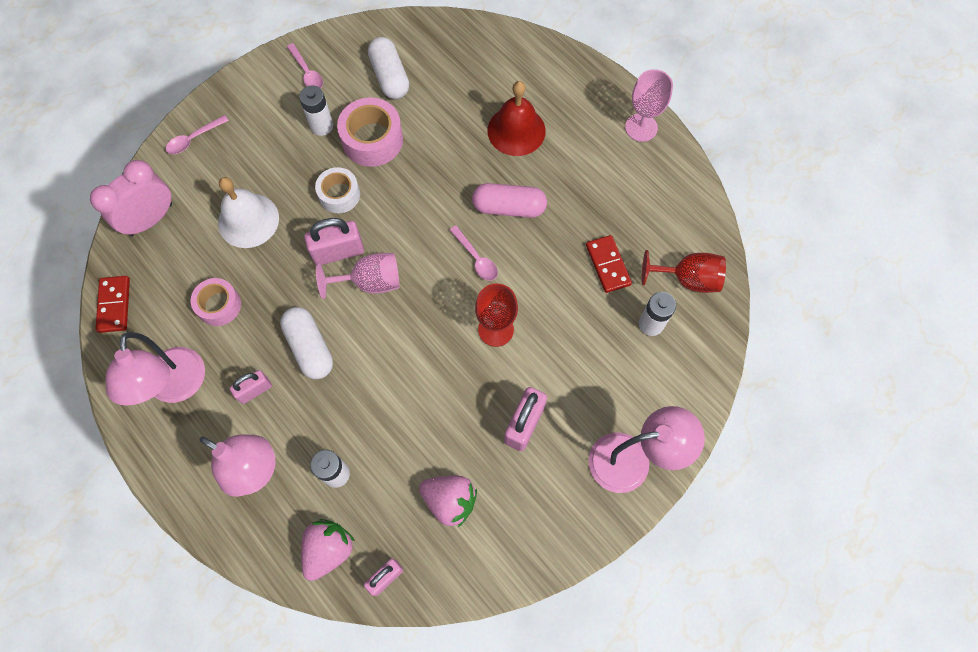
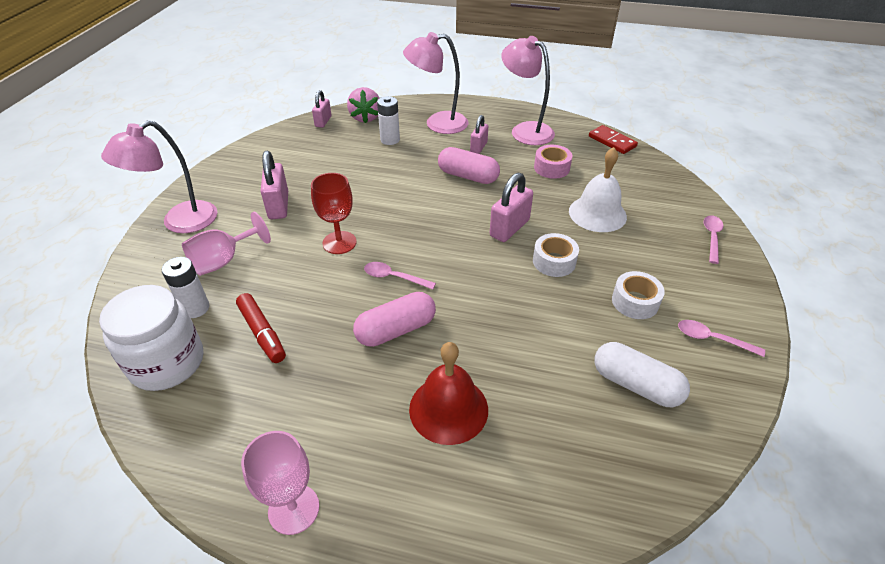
camera: 145 degrees right, 25 degrees down
pink clock [90,160,172,236] -> none
white capsule [280,307,333,379] -> pink capsule [438,147,500,184]
white battery [299,85,333,136] -> white tape [612,271,665,319]
pink goblet [316,253,399,299] -> pink goblet moved to [182,212,271,276]
pink tape [337,98,403,167] -> none
pink strawberry [419,475,477,527] -> none
red domino [586,235,632,293] -> red marker [236,293,286,363]
red goblet [642,250,726,293] -> white jar [99,285,203,391]

